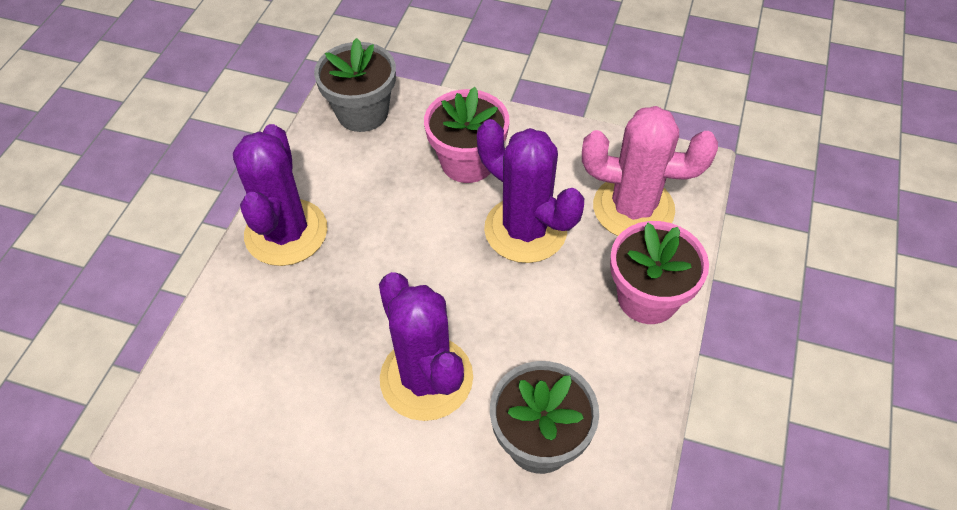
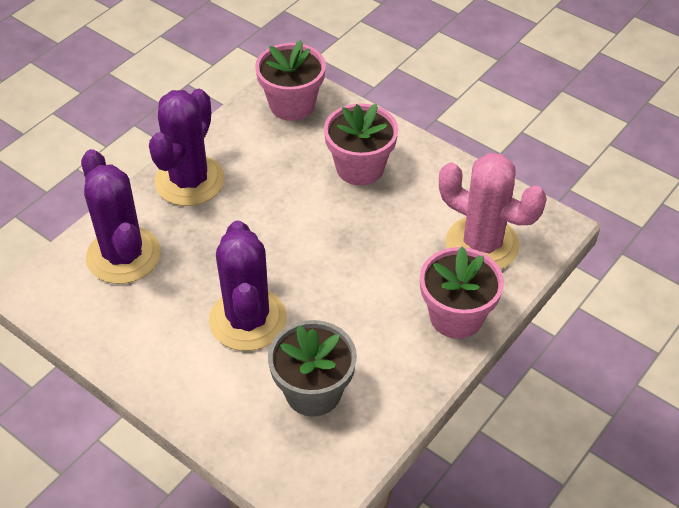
camera: 20 degrees right, 5 degrees down
grey flower pot [314,38,396,132] -> pink flower pot [255,40,326,121]
purple cactus [477,119,584,263] -> purple cactus moved to [81,149,161,284]

